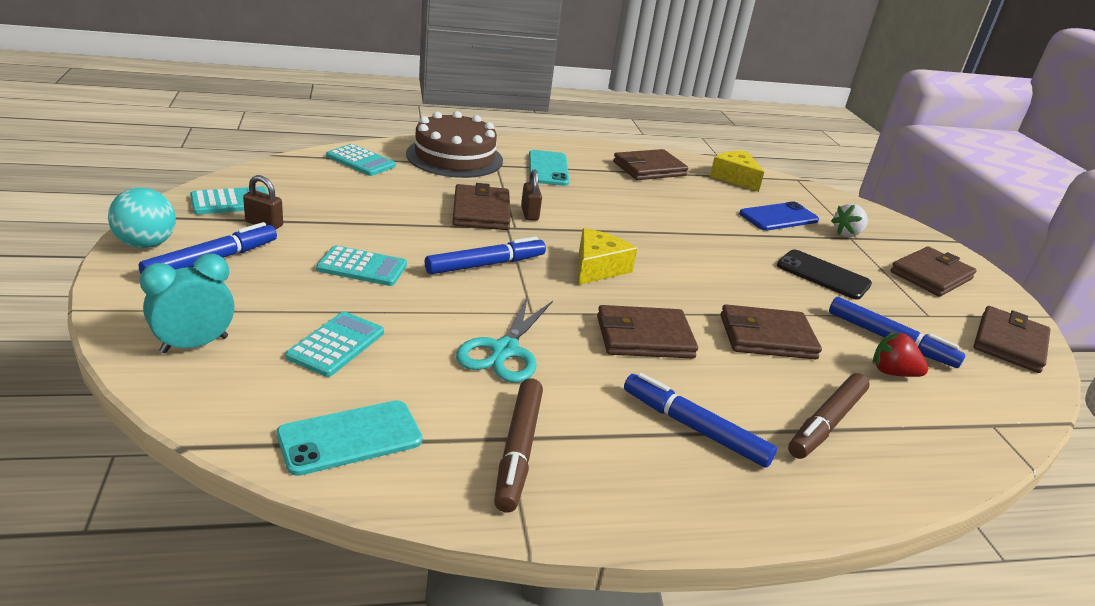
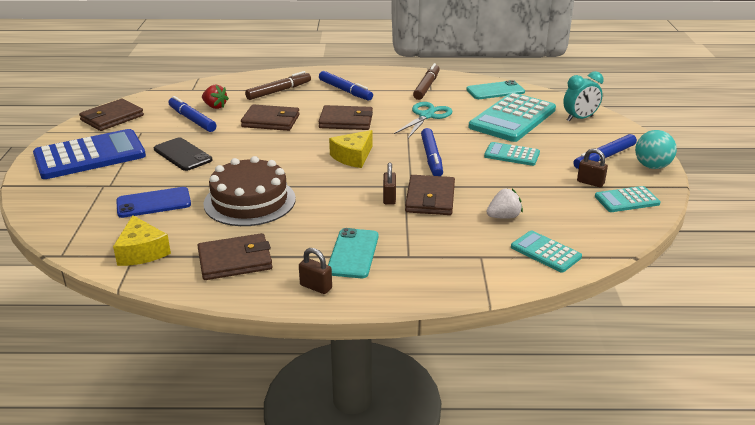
camera: 165 degrees left, 0 degrees up
turquoise calculator [285,311,384,377] -> turquoise calculator [469,93,556,142], size x1.95
brown cake [406,111,503,178] -> brown cake moved to [203,156,296,226]
blue marker [425,237,546,275] -> blue marker turned 75 degrees counterclockwise [421,128,443,176]
white strawberry [831,204,868,237] -> white strawberry moved to [486,188,523,219]
brown wallet [890,246,977,297] -> blue calculator [33,129,146,179]
none -> brown padlock [299,248,332,294]

